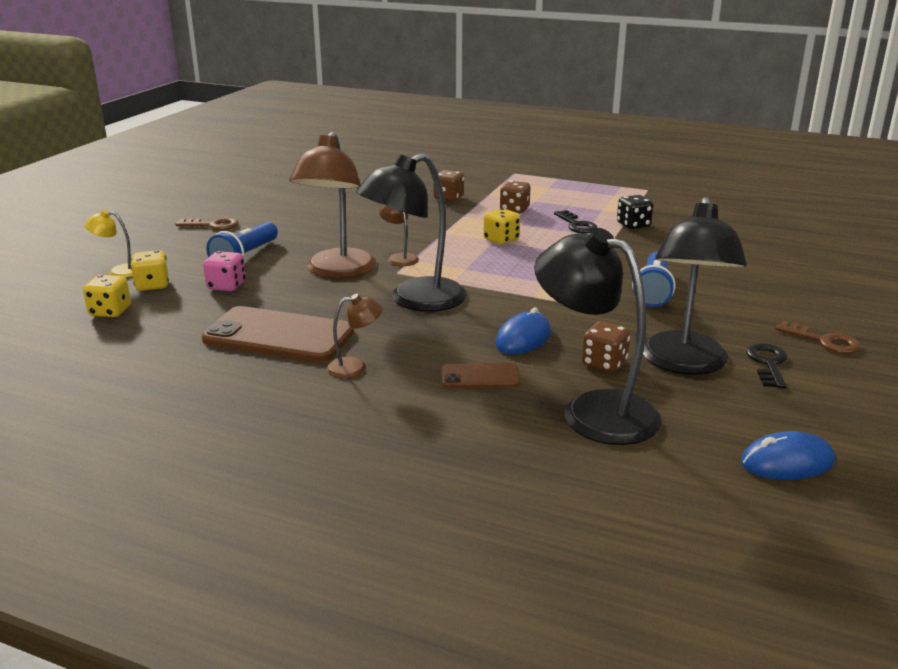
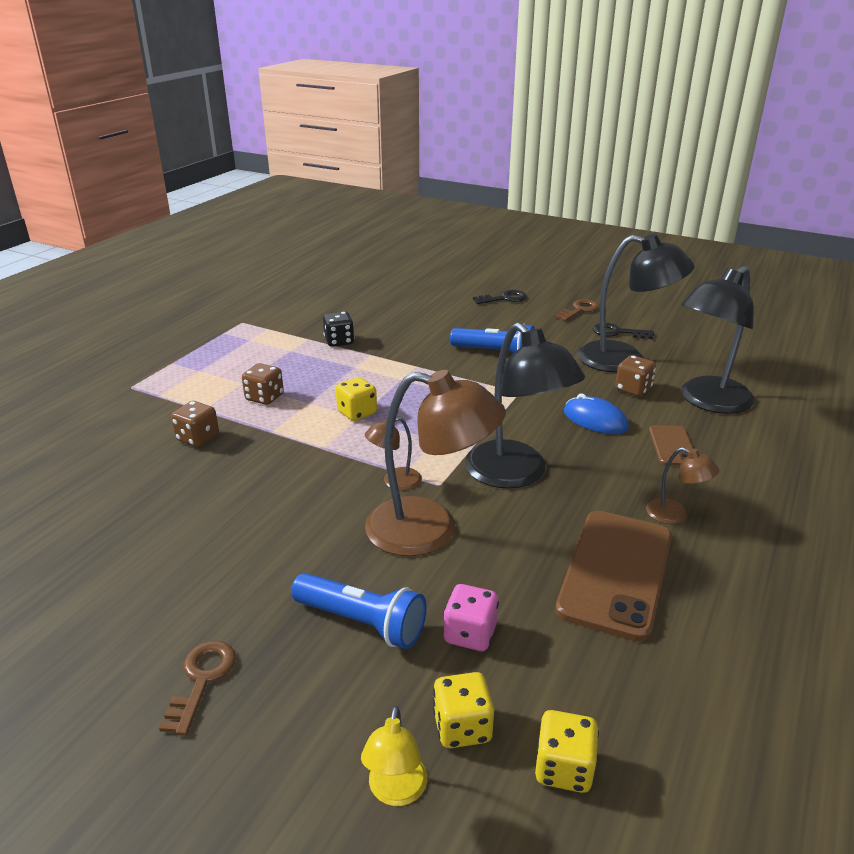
camera: 85 degrees left, 5 degrees up
brown lamp [326,294,383,378] -> brown lamp turned 135 degrees clockwise [646,447,719,524]
black key [554,210,598,233] -> black key moved to [473,290,527,304]
blue mouse [741,431,835,480] -> none

